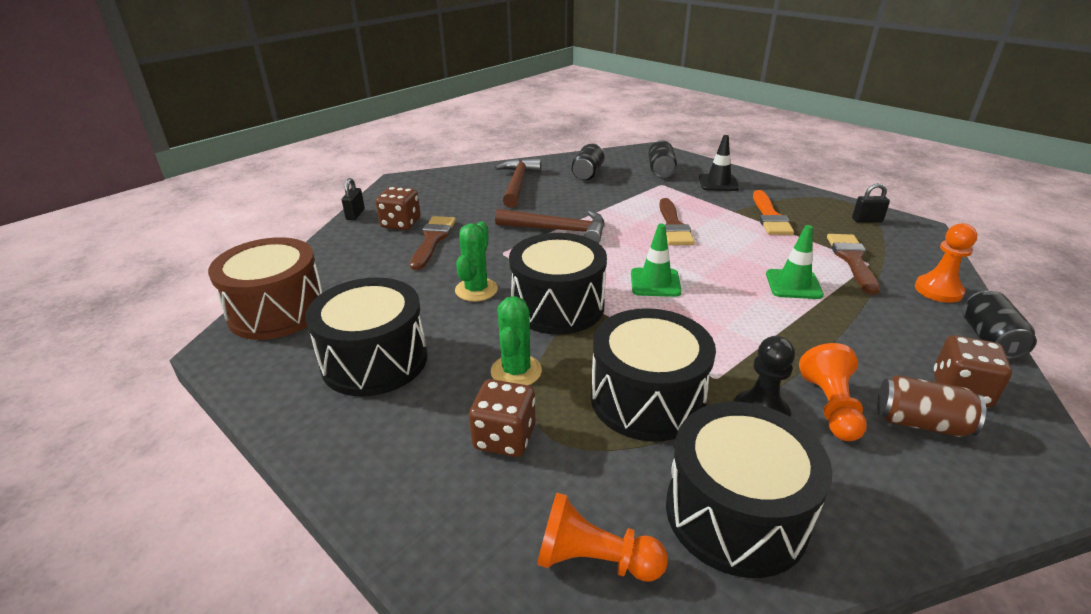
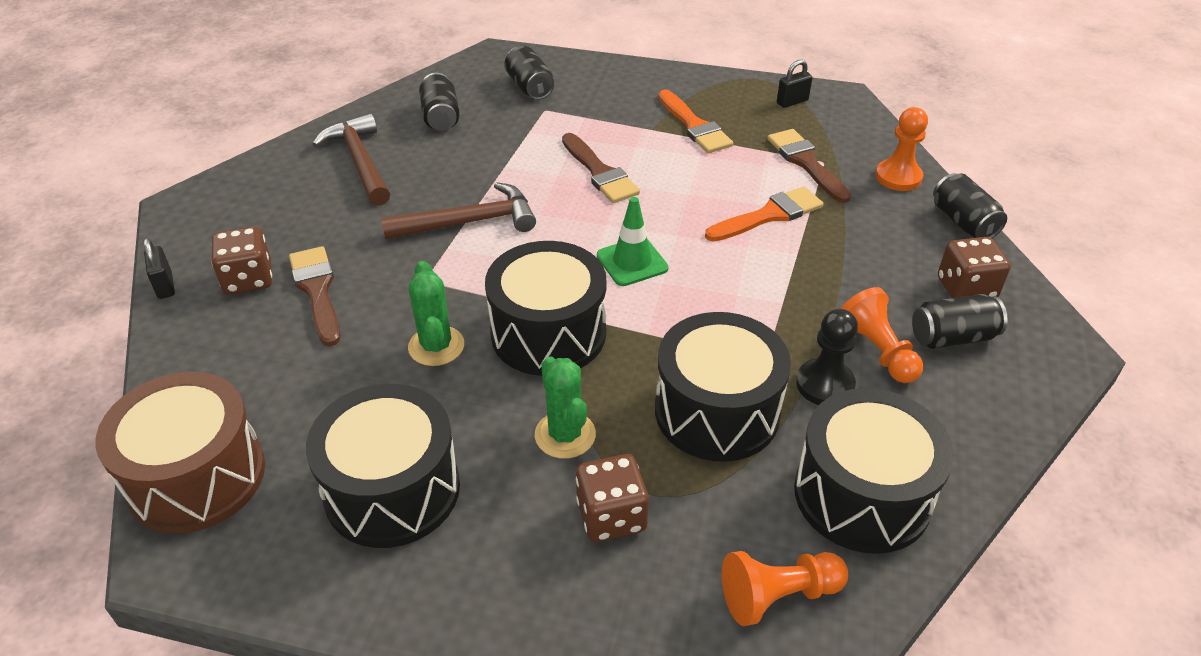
camera: 30 degrees left, 10 degrees up
black traffic cone [699,135,739,191] -> none
green traffic cone [766,225,824,299] -> orange brush [705,186,824,242]
brown can [877,375,986,437] -> black can [912,294,1008,349]

